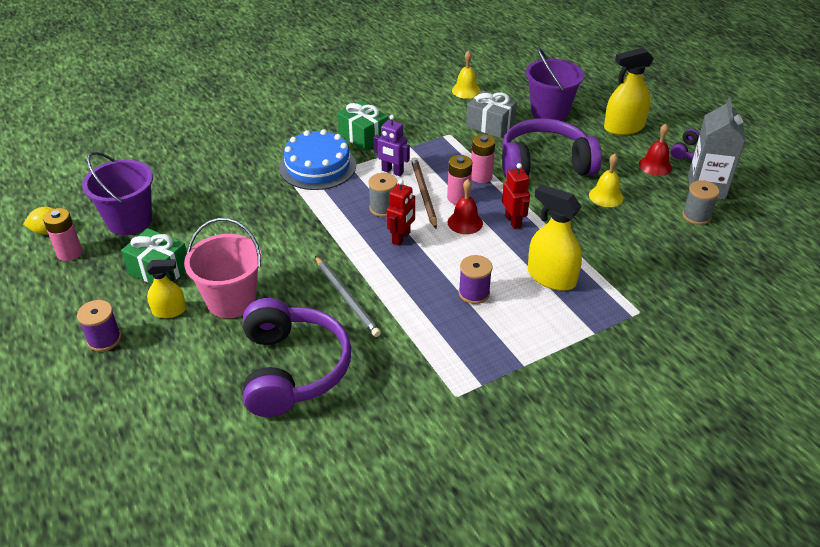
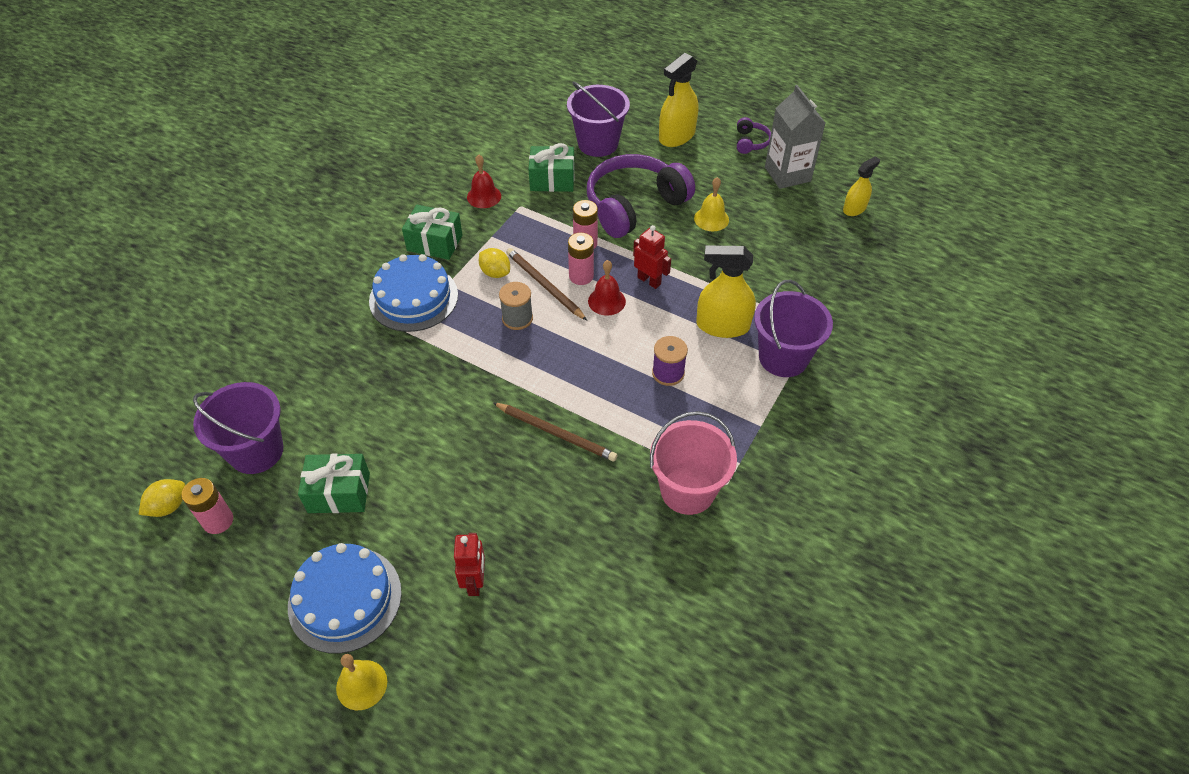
camera: 30 degrees left, 10 degrees up
purple spool [77,300,121,352] -> blue cake [288,543,402,654]
yellow spray bottle [146,259,186,318] -> yellow spray bottle moved to [843,156,880,216]
pink bucket [184,218,262,318] -> pink bucket moved to [650,411,737,515]
purple headphones [243,298,351,417] -> none
grey pencil [315,256,381,337] -> brown pencil [493,402,618,462]
purple robot [373,115,410,176] -> yellow lemon [479,248,510,278]
red robot [387,179,415,246] -> red robot moved to [454,533,485,596]
yellow bell [452,50,481,99] -> yellow bell moved to [336,654,387,710]
grey gift [466,90,517,138] -> green gift [528,143,575,192]
red bell [639,124,672,176] -> red bell moved to [467,155,501,208]
grey spool [682,180,720,225] -> none
none -> purple bucket [754,280,833,377]

